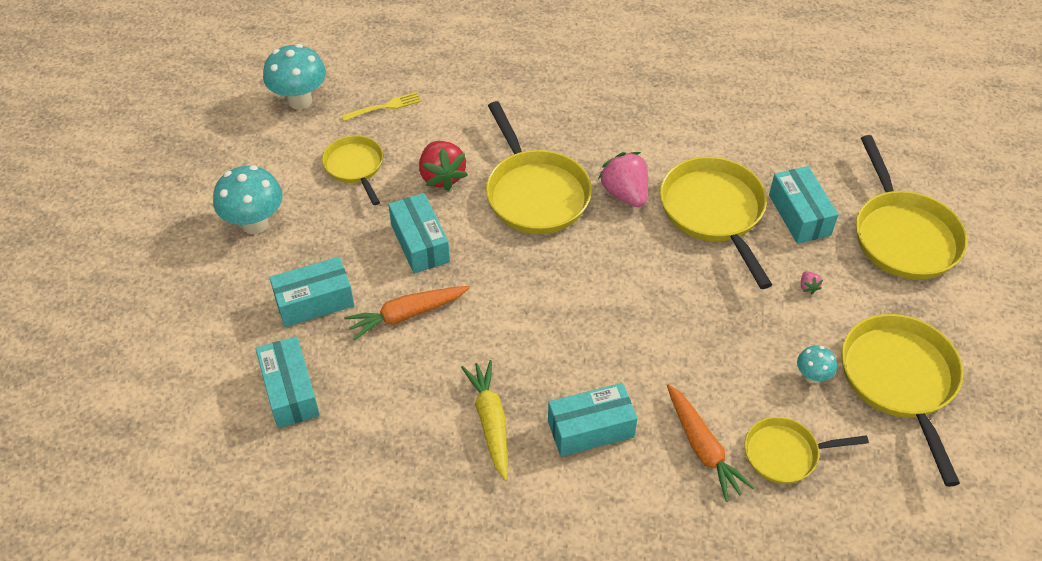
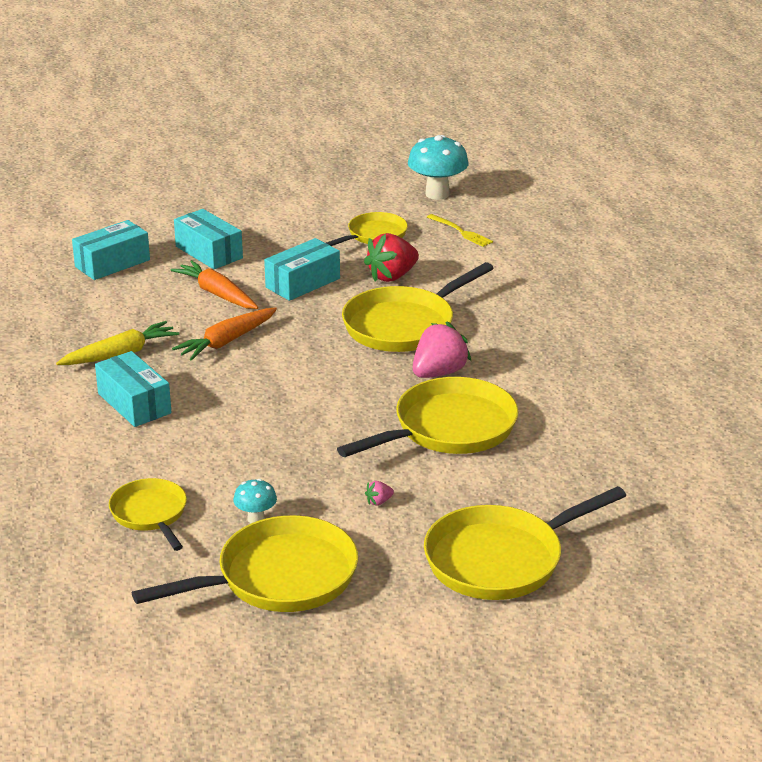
camera: 70 degrees right, 20 degrees down
turquoise mushroom [213,165,283,234] -> none
orange carrot [667,384,755,502] -> orange carrot moved to [172,307,277,361]
turquoise box [769,166,838,244] -> none

